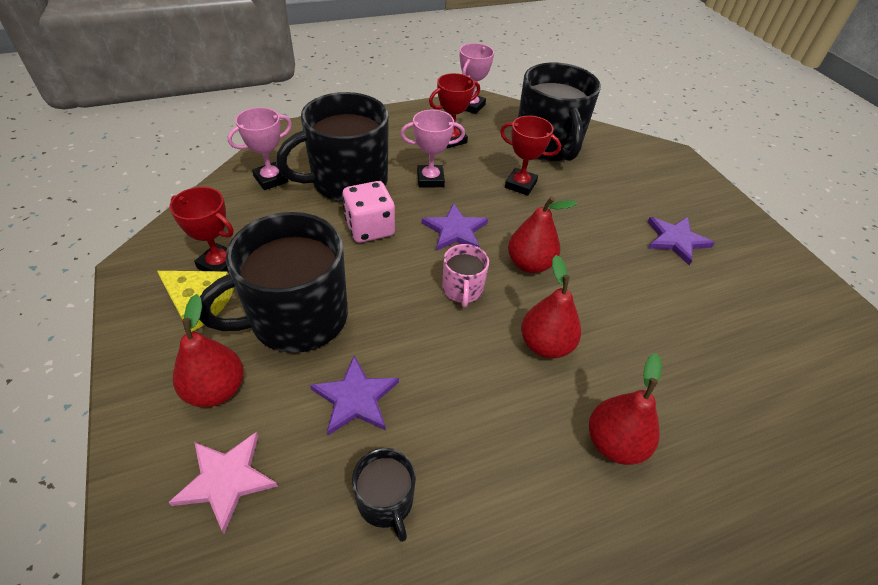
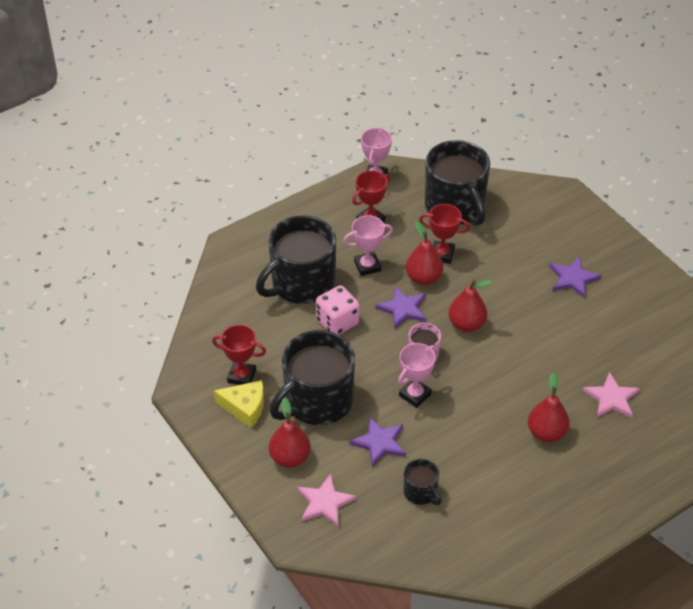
camera: 10 degrees left, 0 degrees up
pink trophy [227,107,292,190] -> pink trophy moved to [398,343,436,408]
red pear [521,255,581,359] -> red pear moved to [406,221,443,285]
none -> pink star [583,372,640,418]

